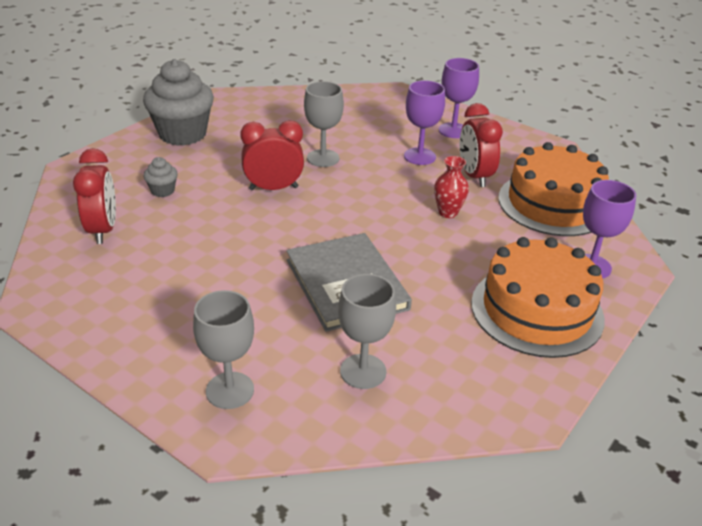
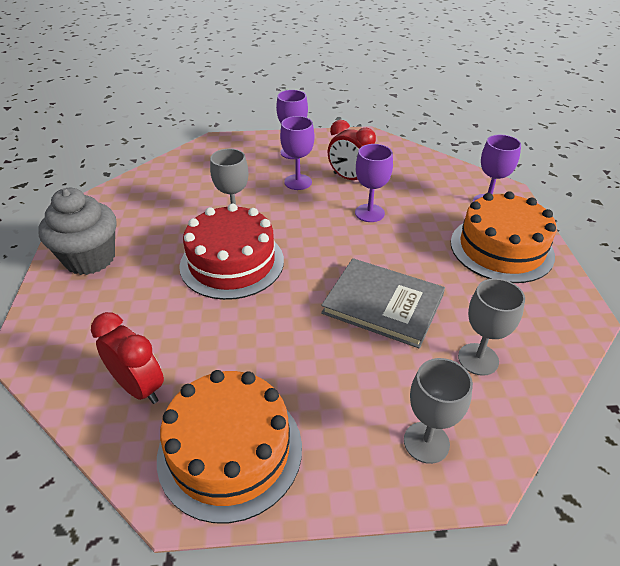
camera: 40 degrees left, 5 degrees up
grey cupcake [143,157,178,197] -> none
red clock [240,120,304,190] -> red cake [179,203,284,300]
red vase [434,156,469,218] -> purple goblet [355,144,393,222]
orange cake [498,142,609,236] -> orange cake moved to [157,370,302,523]

